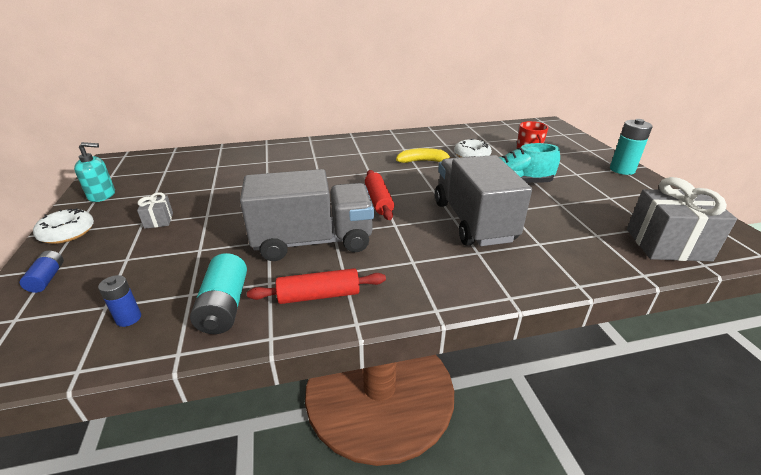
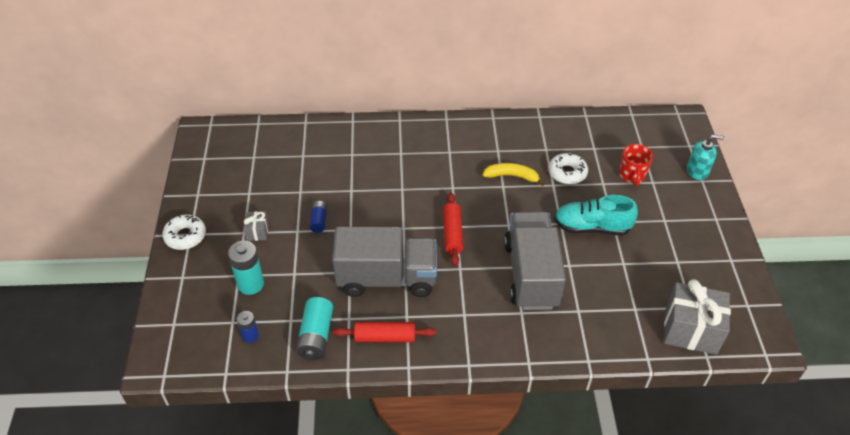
camera: 10 degrees right, 15 degrees up
blue battery [20,251,64,293] -> blue battery moved to [310,201,327,233]
turquoise soap dispenser [74,142,115,202] -> turquoise soap dispenser moved to [687,135,725,180]
turquoise battery [610,119,653,175] -> turquoise battery moved to [228,241,264,295]

